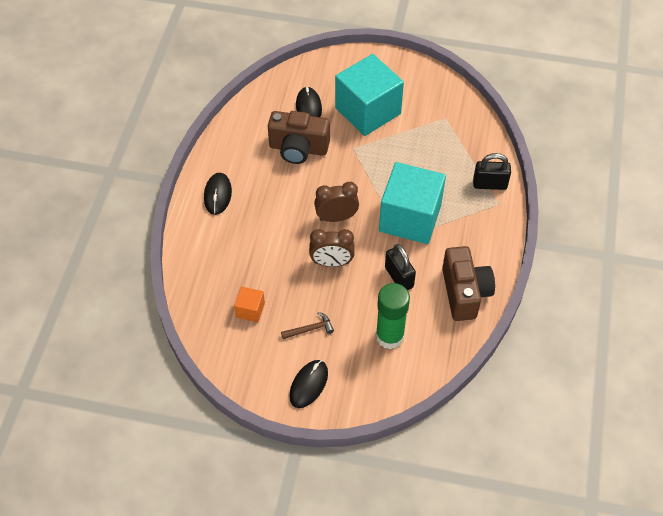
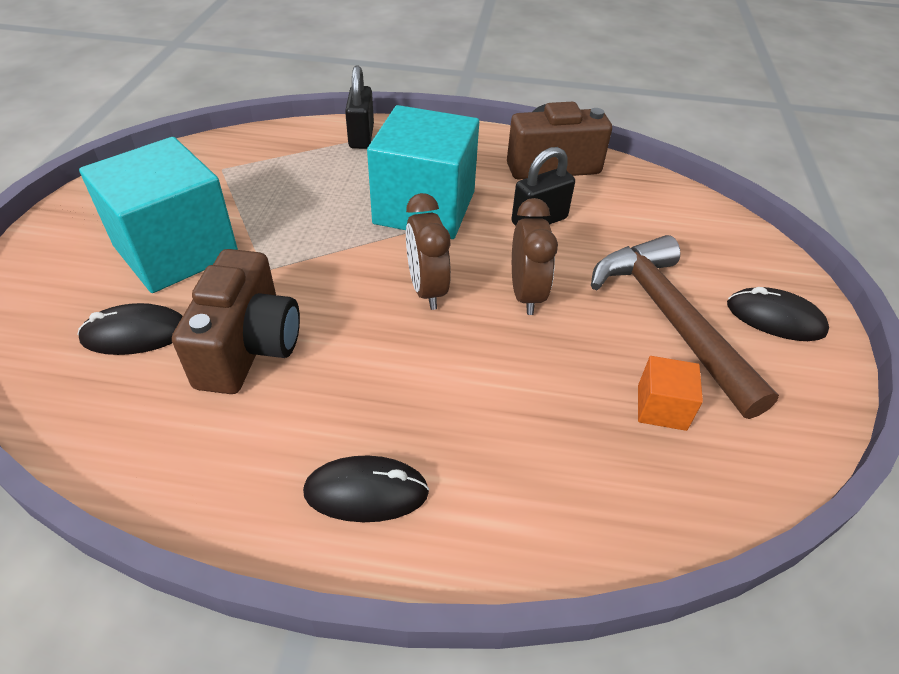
camera: 95 degrees left, 10 degrees down
brown hammer [281,312,334,339] -> brown hammer [591,235,779,419], size x2.44
green glue stick [376,283,410,349] -> none

